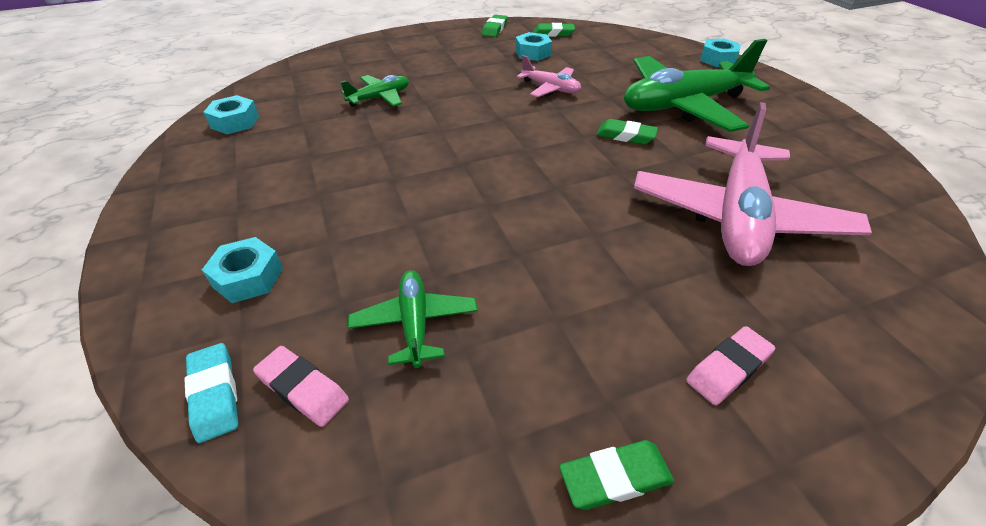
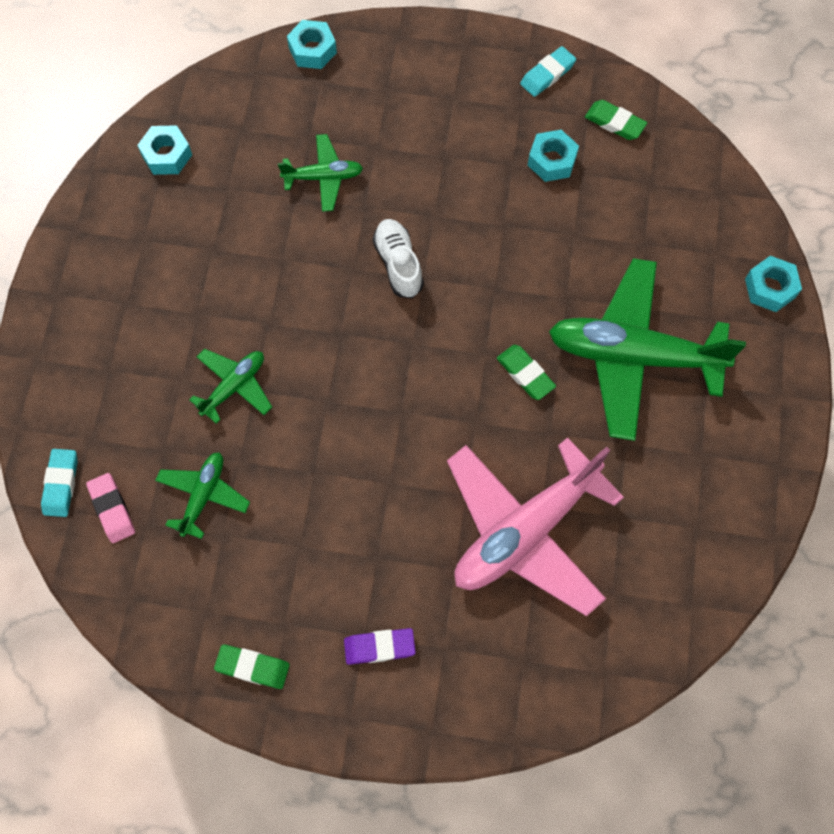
camera: 30 degrees right, 25 degrees up
turquoise nut [202,237,283,303] -> turquoise nut moved to [287,20,337,69]
green eraser [482,15,508,37] -> turquoise eraser [520,46,576,97]
pink plane [517,55,581,97] -> none
pink eraser [686,326,775,405] -> purple eraser [344,628,416,665]
none -> green plane [189,349,272,424]
none -> white shoe [373,219,424,298]

